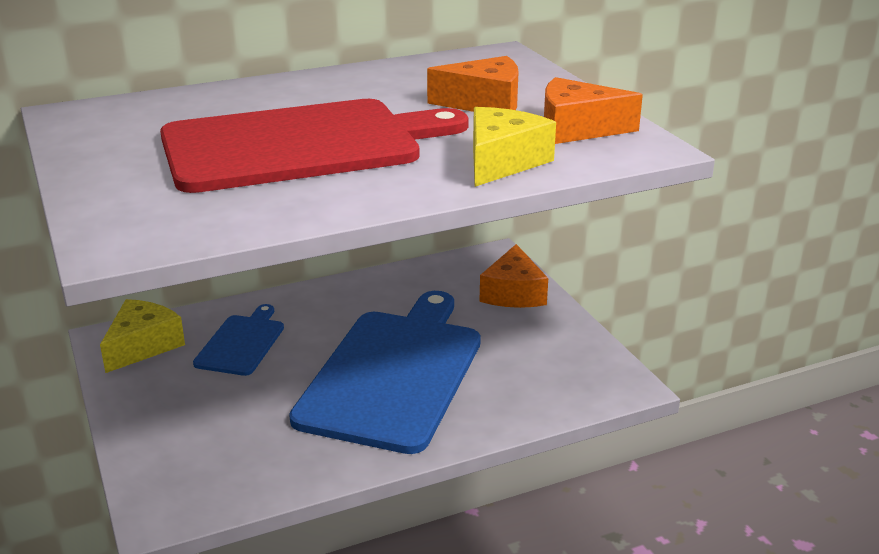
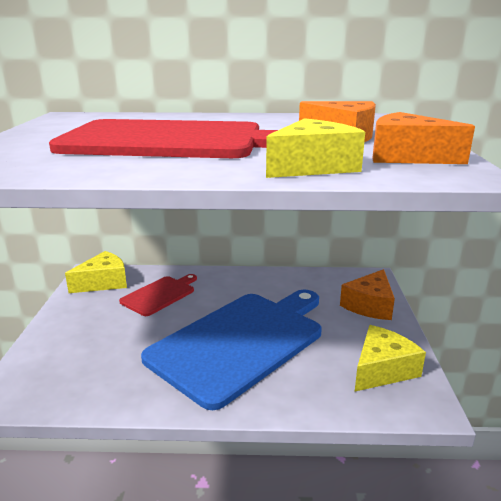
camera: 25 degrees right, 5 degrees down
blue cutting board [193,304,284,376] -> red cutting board [119,274,197,316]
none -> yellow cheese [355,325,426,392]

